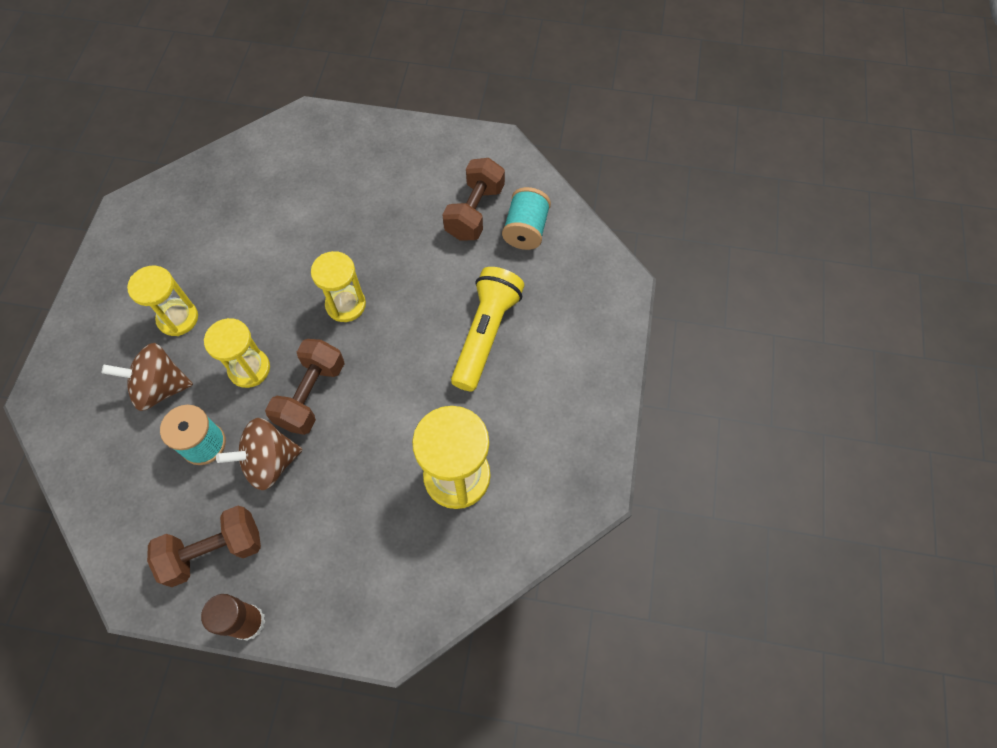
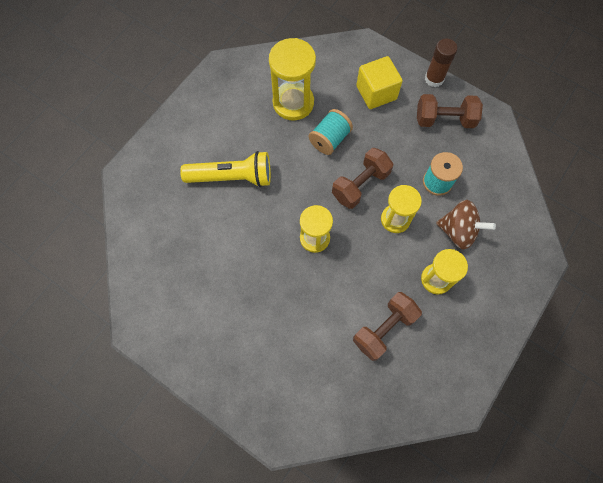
camera: 155 degrees left, 5 degrees up
brown spinning top [216,418,303,490] -> none
brown dumbbell [442,158,505,241] -> brown dumbbell moved to [353,292,422,361]
yellow flashlight [451,267,524,391] -> yellow flashlight turned 135 degrees counterclockwise [180,151,271,187]
turquoise spool [502,187,551,250] -> turquoise spool moved to [309,109,353,155]
none -> yellow cube [356,56,403,109]

